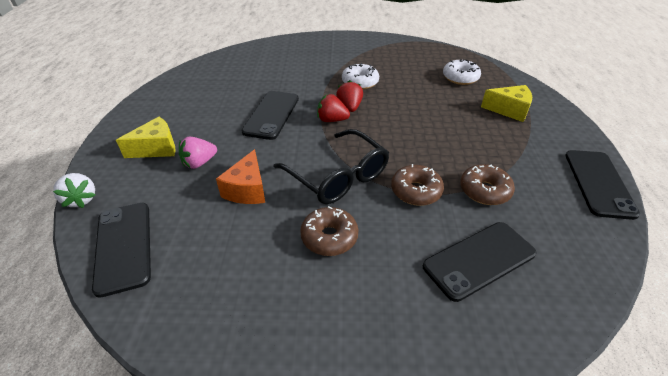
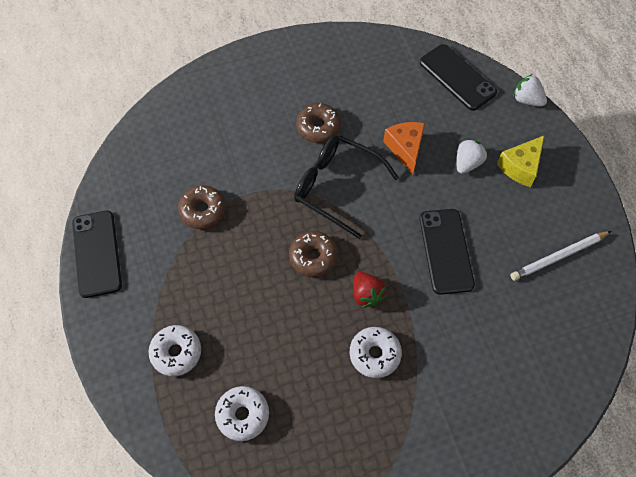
camera: 160 degrees right, 20 degrees up
pink strawberry [179,137,217,169] -> white strawberry [456,138,488,174]
red strawberry [317,94,350,122] -> none
brown donut [391,164,444,206] -> brown donut moved to [289,231,338,277]
black phone [423,222,537,302] -> none
yellow cheese [481,85,532,122] -> white donut [148,325,201,376]
none -> white pencil [510,231,611,281]

